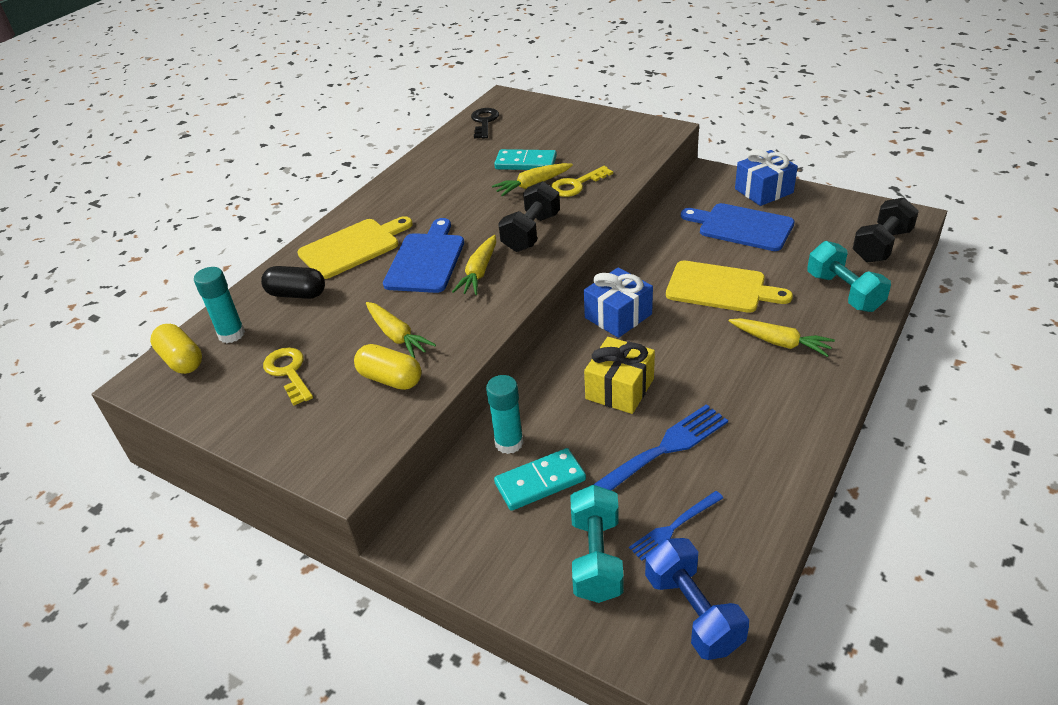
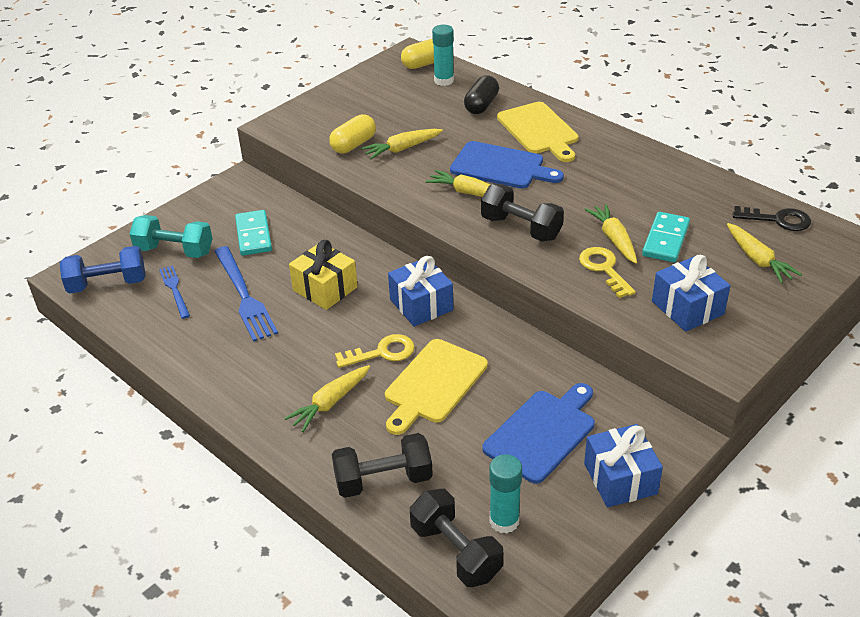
camera: 100 degrees right, 0 degrees up
yellow key [263,347,313,406] -> yellow key moved to [335,334,415,368]
turquoise glue stick [486,375,523,454] -> turquoise glue stick moved to [489,454,522,534]
turquoise dumbbell [807,241,891,312] -> black dumbbell [332,433,433,498]
none -> blue gift [652,255,731,332]
none -> yellow carrot [727,223,802,283]

